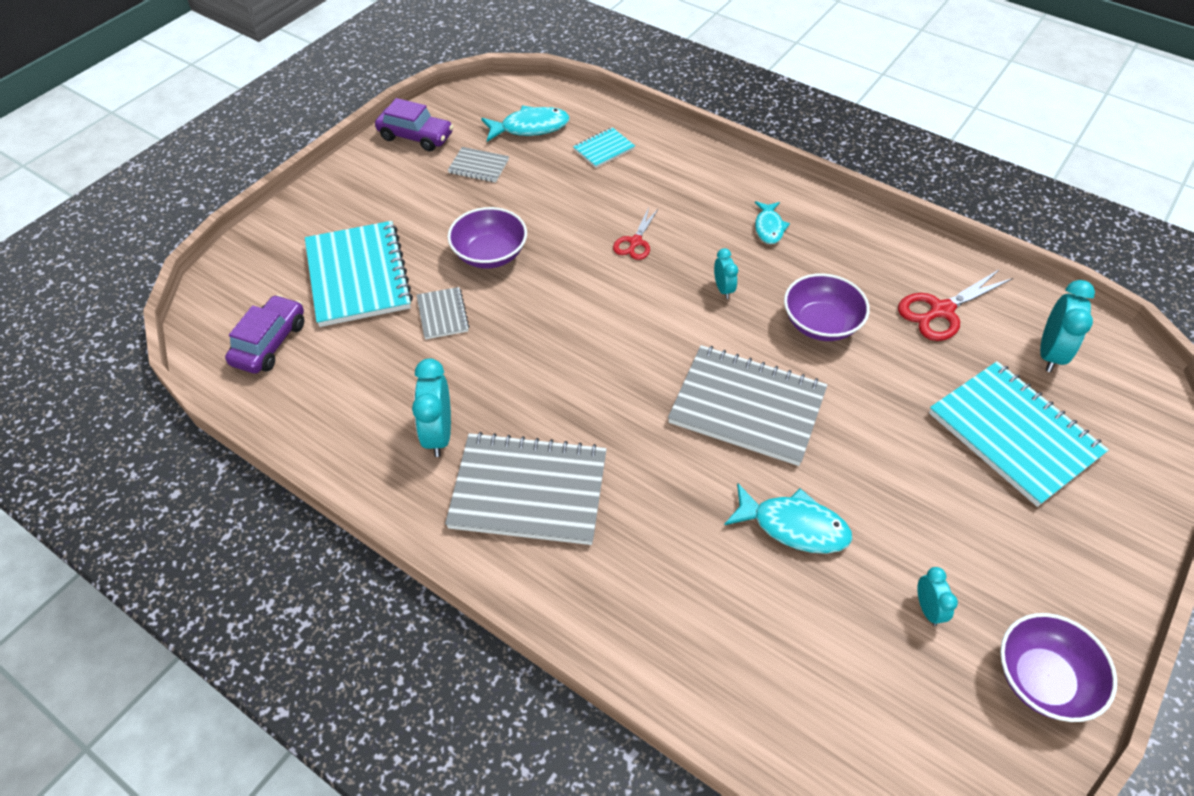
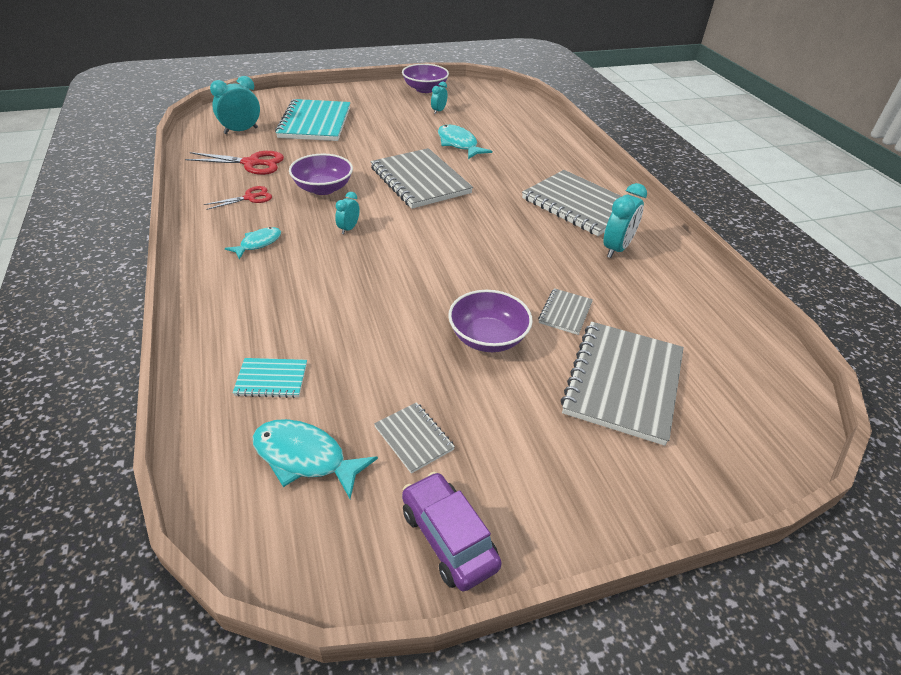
camera: 145 degrees left, 10 degrees down
purple car [225,295,304,373] -> none
turquoise notebook [305,221,413,327] -> grey notebook [561,322,684,446]
red scissors [613,208,658,260] -> red scissors moved to [204,186,272,210]

